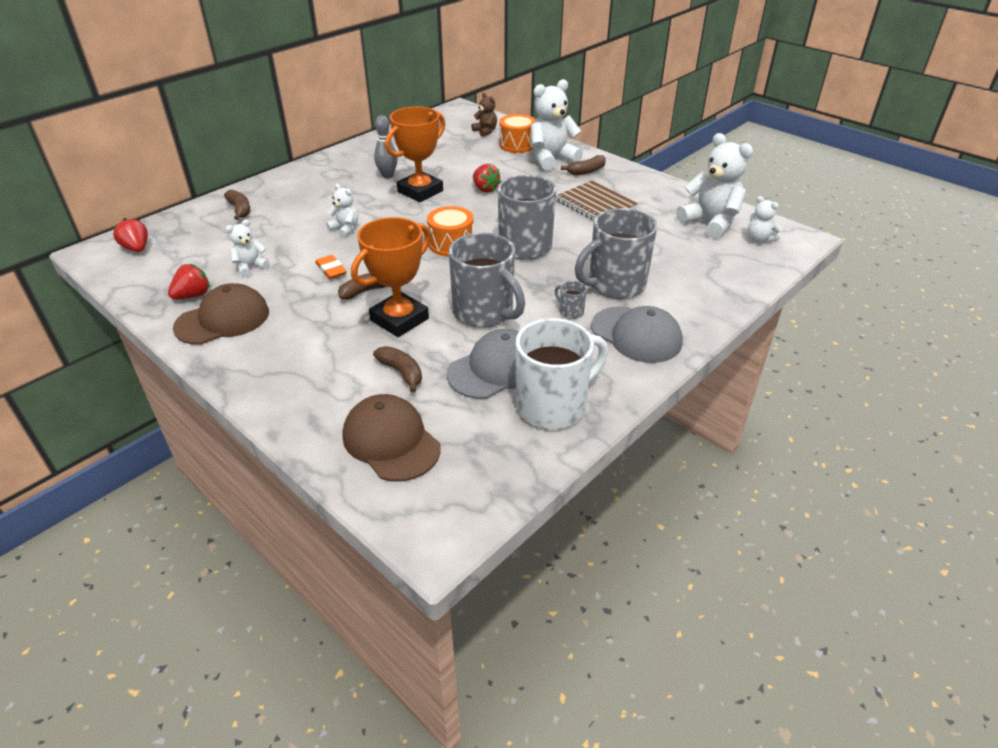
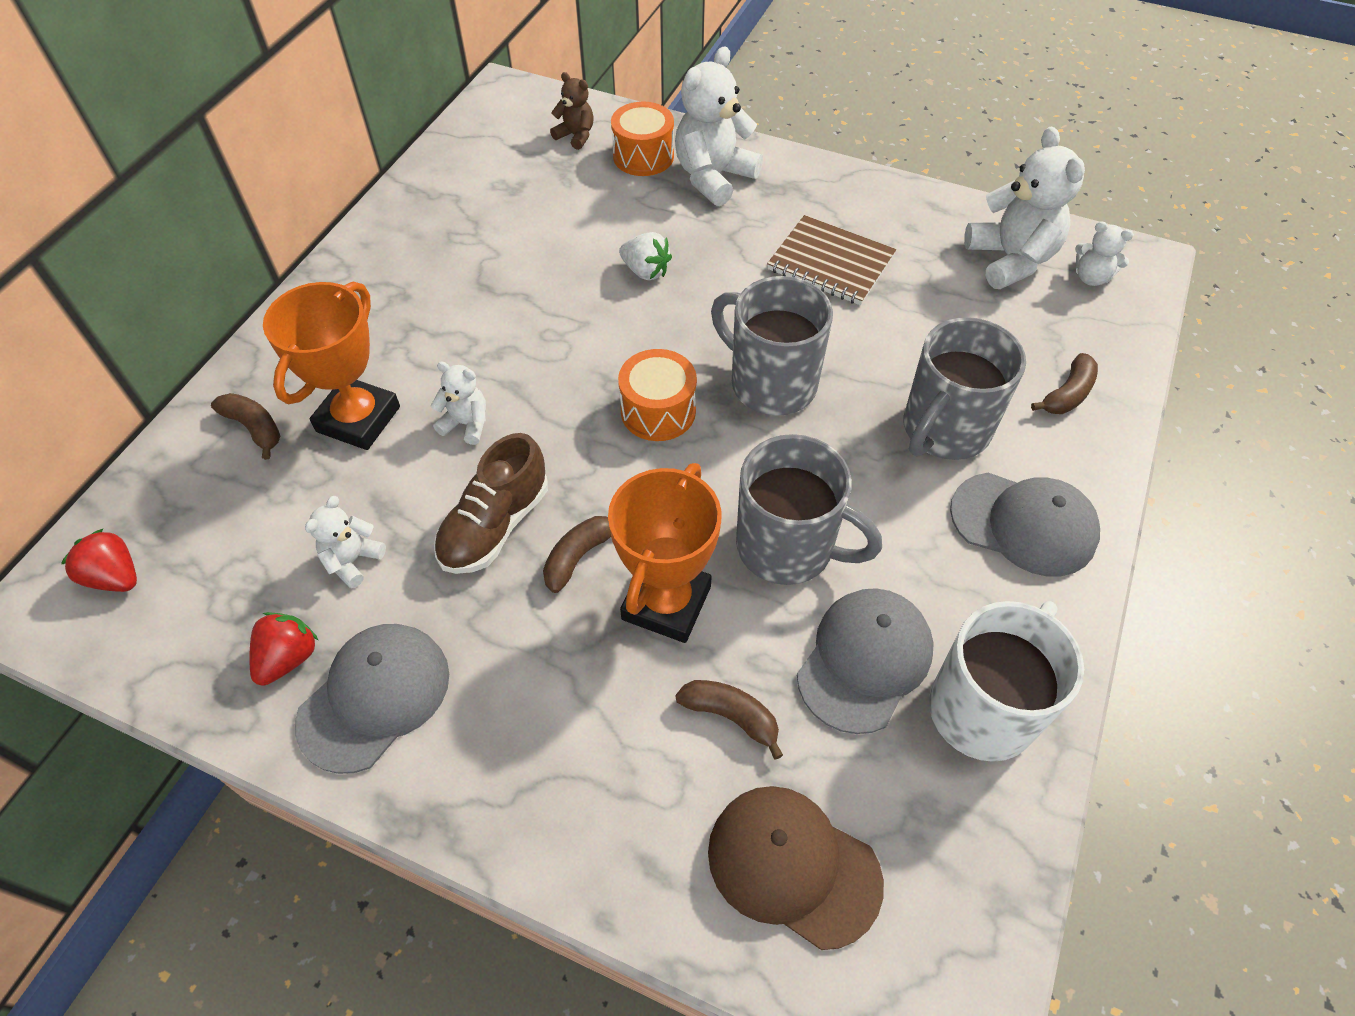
camera: 20 degrees left, 15 degrees up
brown cap [173,283,269,345] -> grey cap [295,624,449,774]
orange eraser [315,255,347,279] -> brown shoe [434,433,548,574]
grey bowling pin [374,115,398,178] -> none
orange trophy [385,106,445,202] -> orange trophy moved to [263,282,400,450]
red strawberry [473,164,501,193] -> white strawberry [619,232,672,280]
grey mug [554,281,587,319] -> none
brown banana [561,155,606,175] -> brown banana moved to [1031,353,1098,414]
white teddy bear [677,133,753,238] -> white teddy bear turned 45 degrees clockwise [964,127,1085,289]

